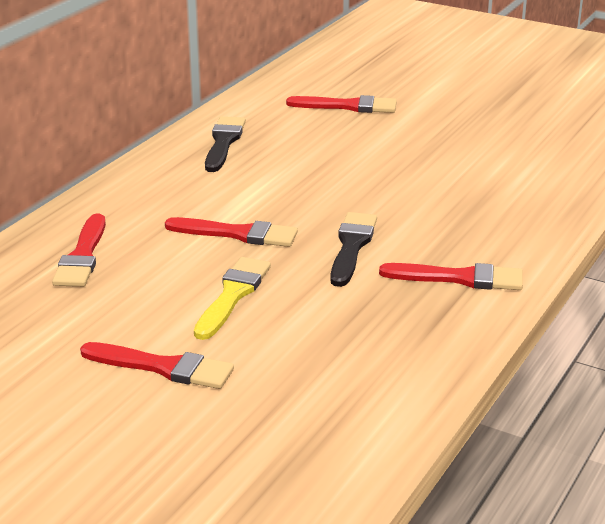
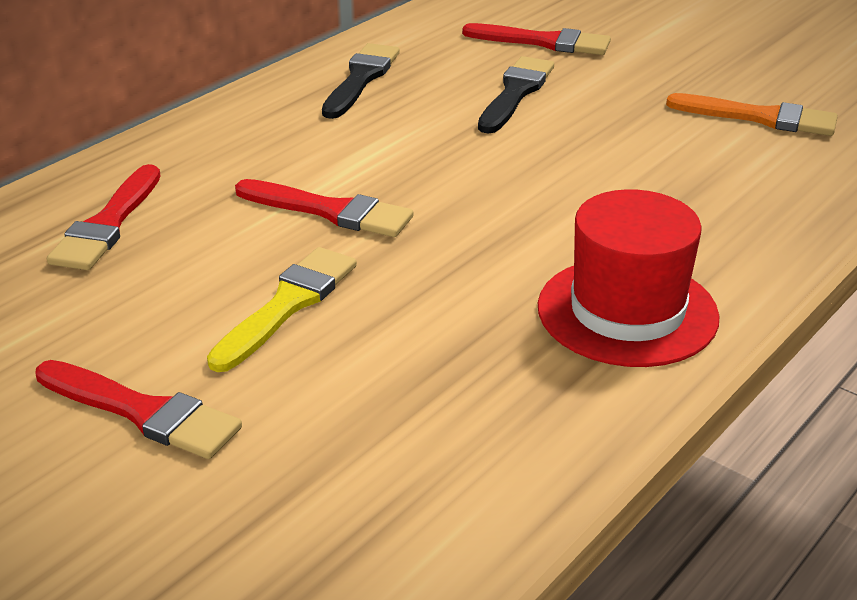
camera: 10 degrees right, 5 degrees up
black brush [330,212,377,287] -> black brush moved to [478,56,554,133]
red brush [379,263,523,290] -> red hat [538,189,719,367]
none -> orange brush [666,93,838,136]

